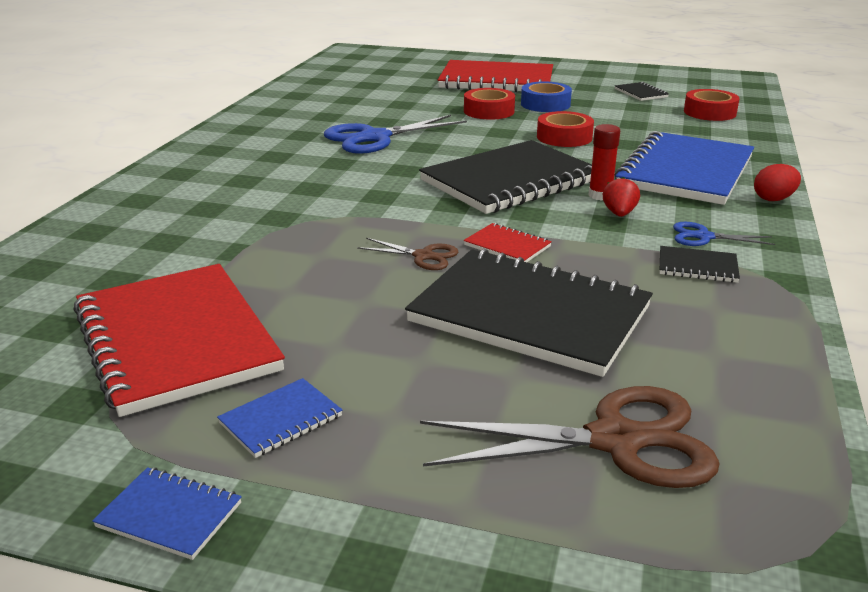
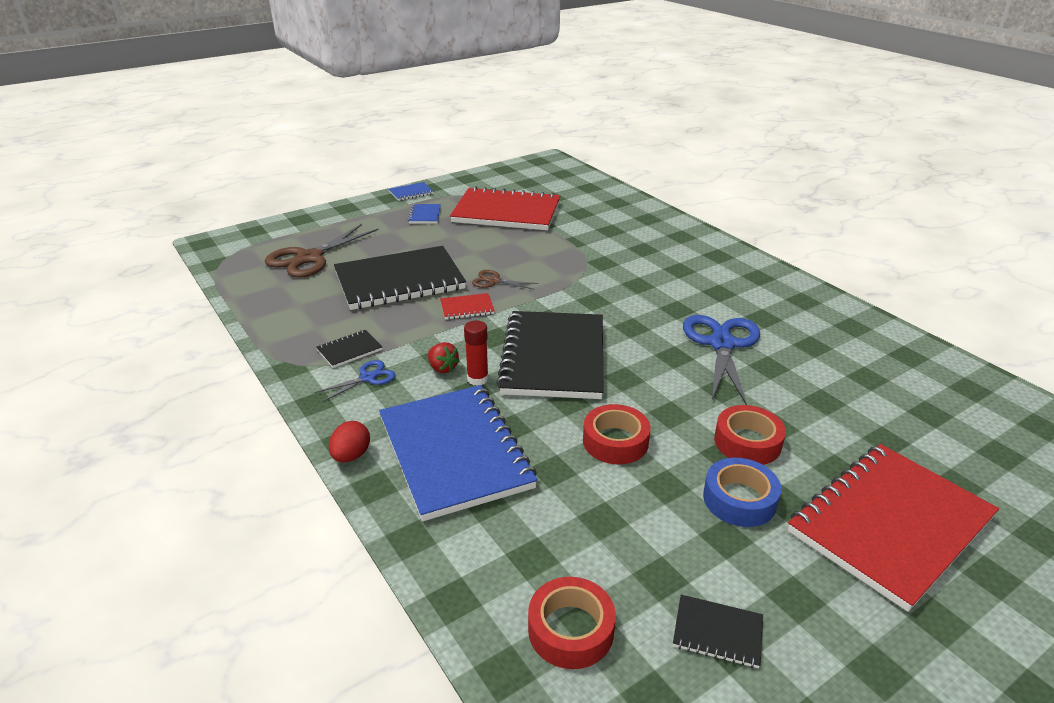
camera: 130 degrees right, 5 degrees up
brown scissors [357,238,458,270] -> brown scissors turned 45 degrees clockwise [472,270,538,290]

